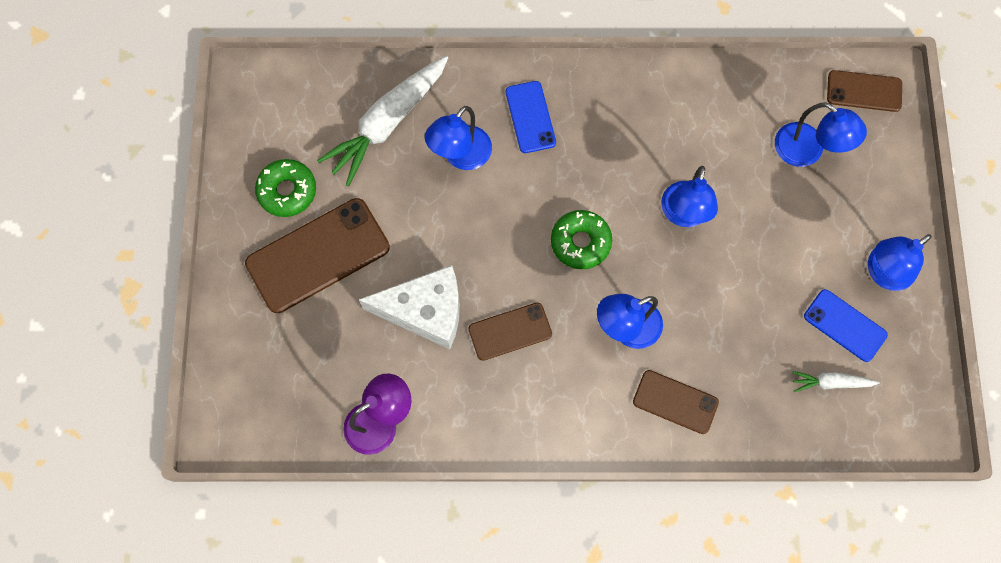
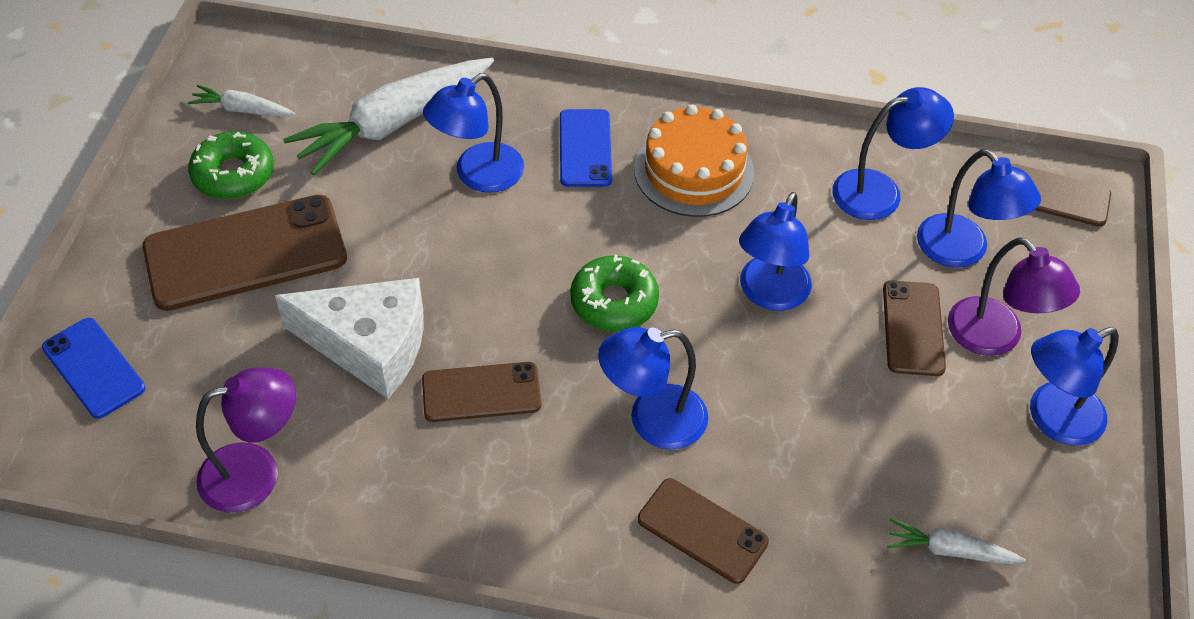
camera: 10 degrees right, 20 degrees down
blue phone [804,289,888,362] -> blue phone moved to [42,318,145,419]
none -> white carrot [188,85,295,117]
none -> orange cake [634,104,754,217]
none -> blue lamp [832,87,954,220]
none -> brown phone [883,280,946,376]
none -> purple lamp [948,237,1080,356]

